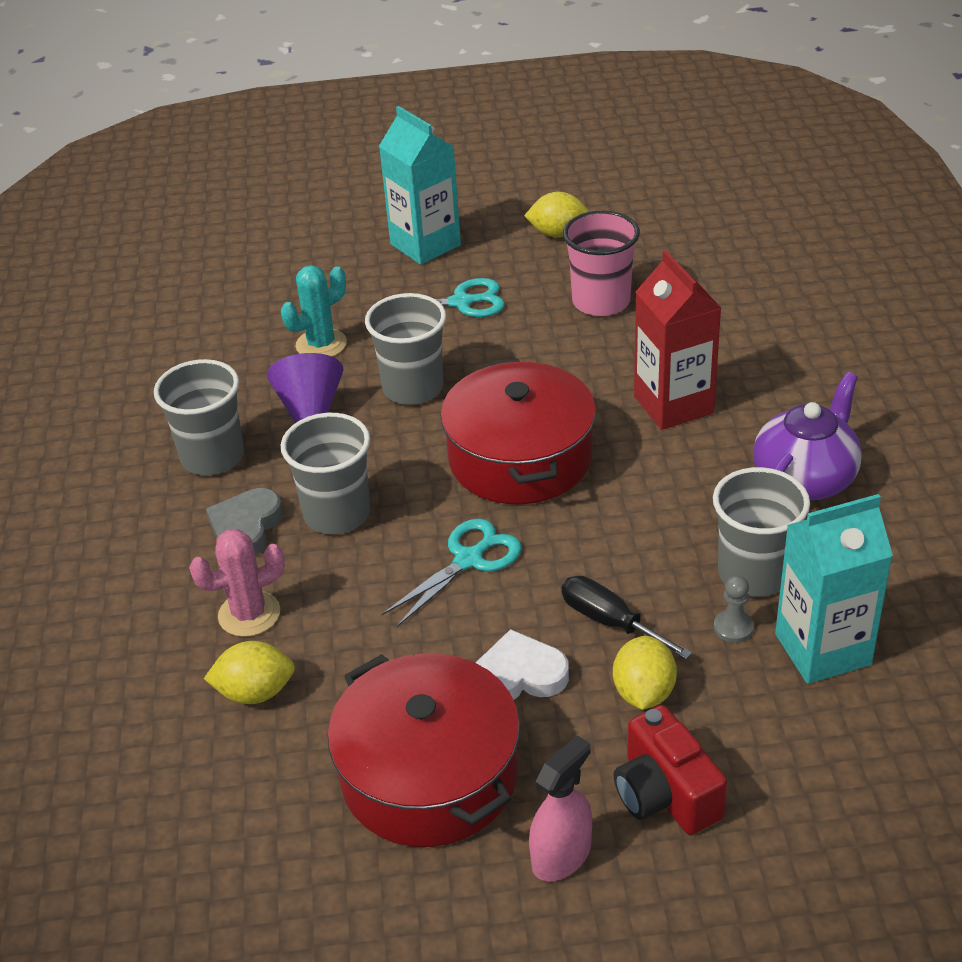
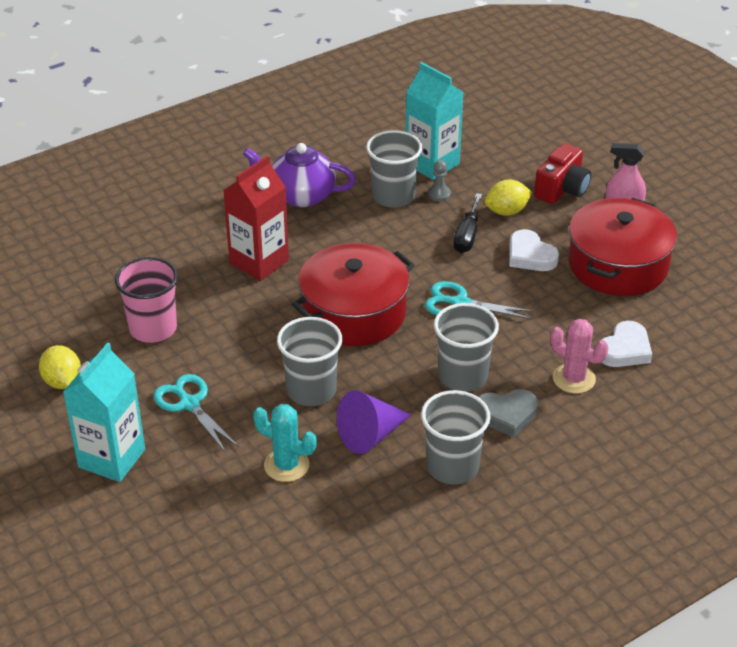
camera: 120 degrees left, 0 degrees up
yellow lemon [204,641,295,704] -> white heart [602,321,652,367]

